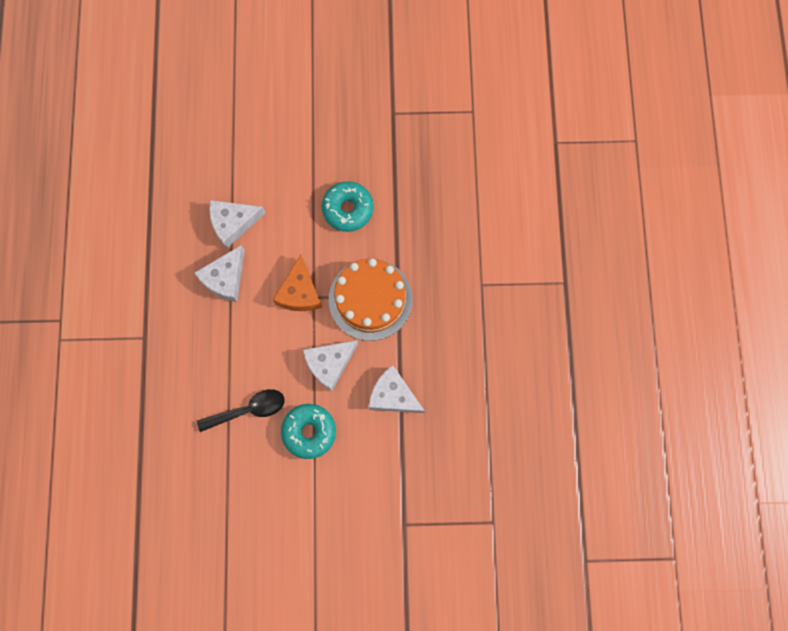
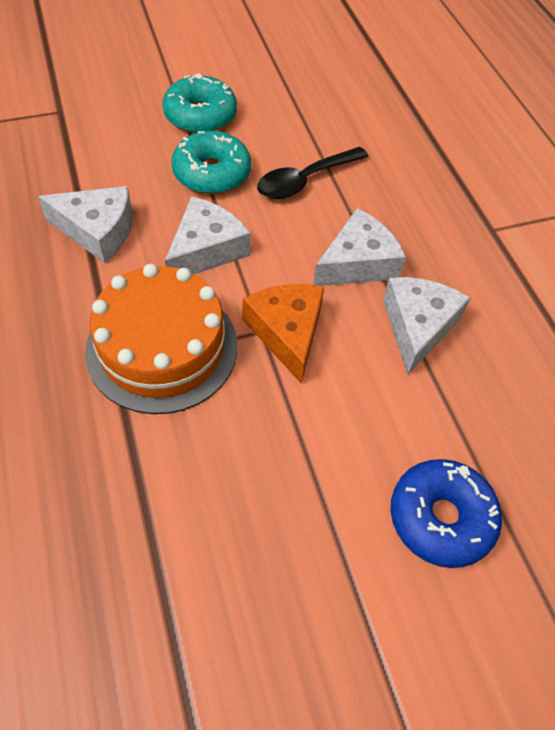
camera: 160 degrees right, 20 degrees down
white cheese [209,200,266,248] -> white cheese moved to [313,208,406,286]
turquoise donut [322,181,373,232] -> turquoise donut moved to [162,73,237,133]
none -> blue donut [391,459,502,568]

